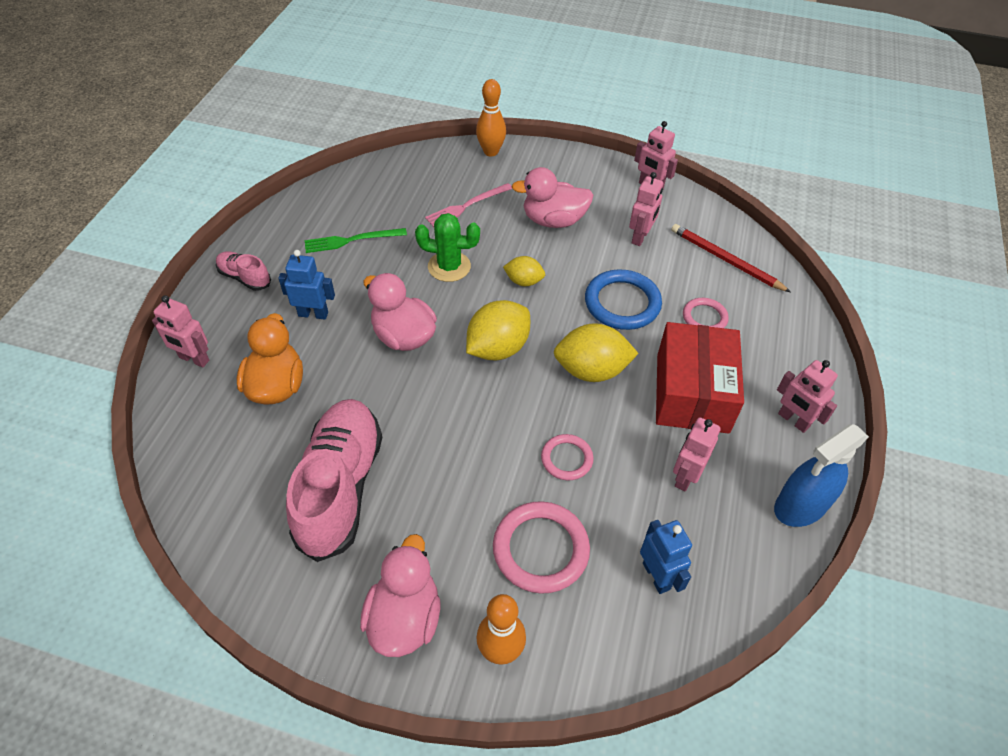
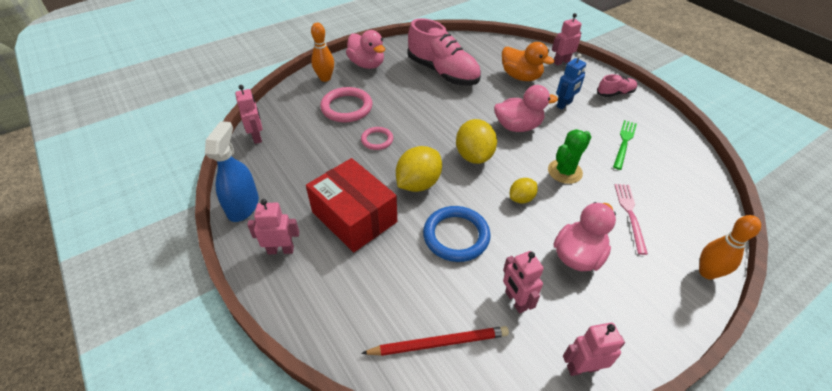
camera: 130 degrees right, 5 degrees down
blue robot [640,520,692,594] -> none
pink robot [673,417,721,491] -> pink robot moved to [235,85,263,144]
pink ring [683,298,729,328] -> none

